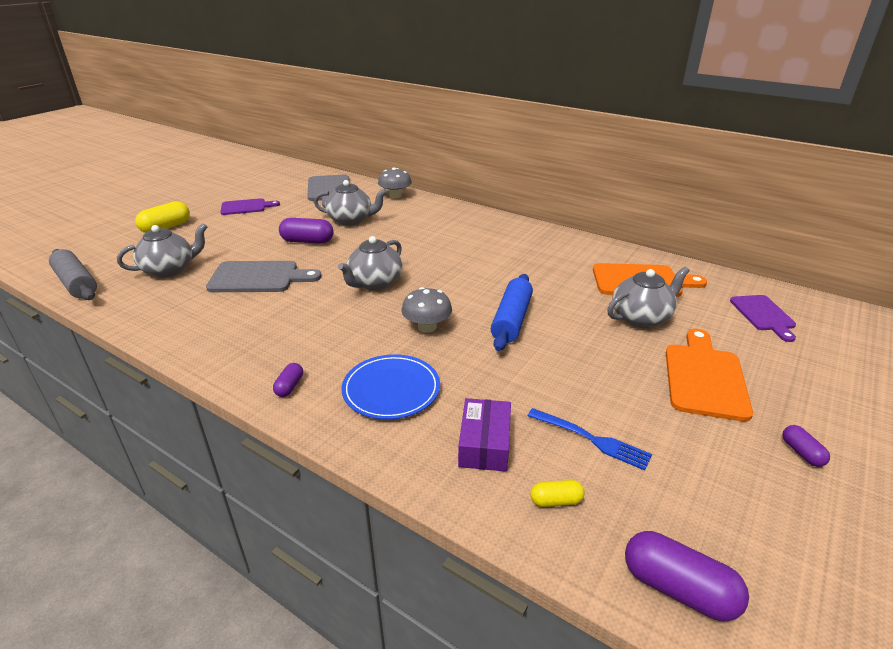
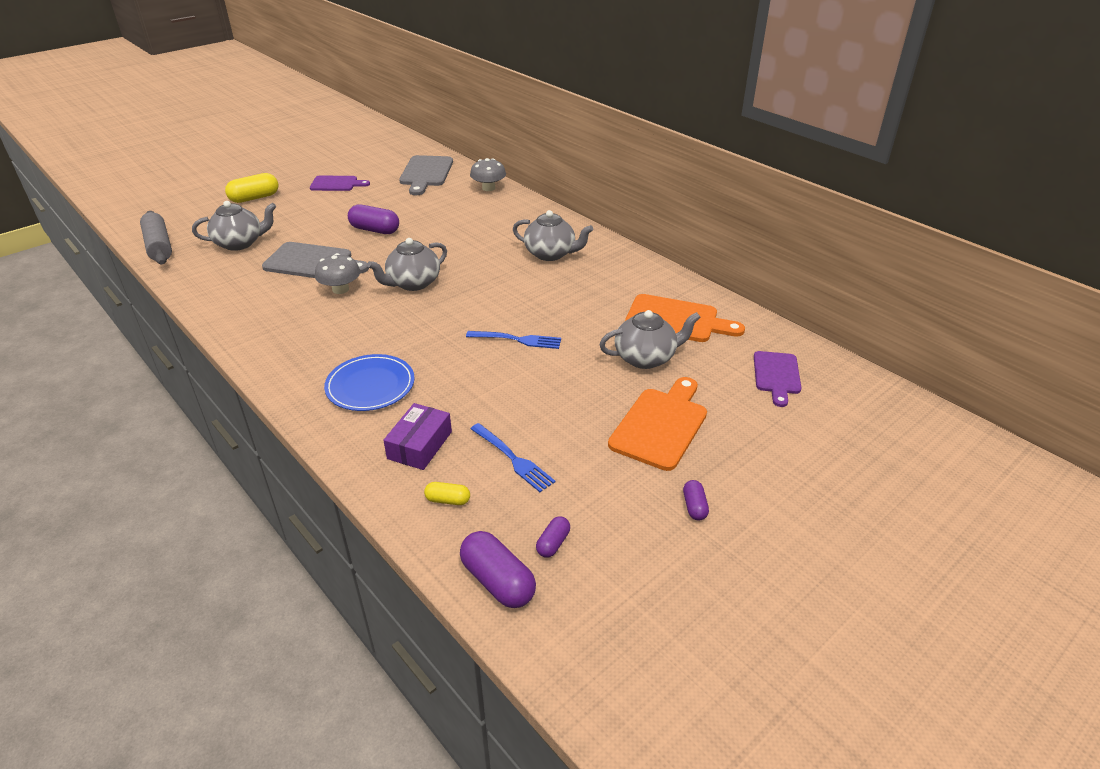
camera: 15 degrees right, 5 degrees up
purple capsule [273,363,303,397] -> purple capsule moved to [536,516,570,558]
grey teapot [314,180,387,226] -> grey teapot moved to [513,210,593,261]
grey mushroom [402,287,452,333] -> grey mushroom moved to [315,253,360,294]
blue rolling pin [491,274,533,351] -> blue fork [466,331,561,349]

